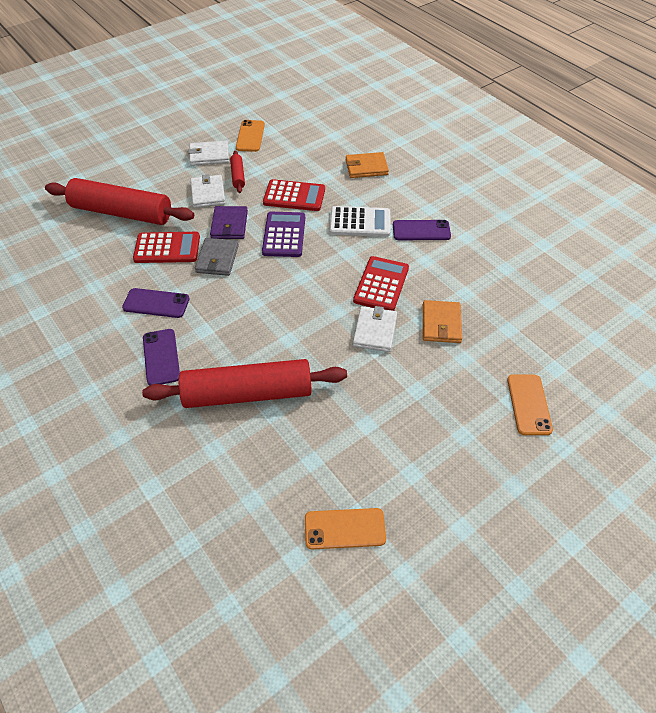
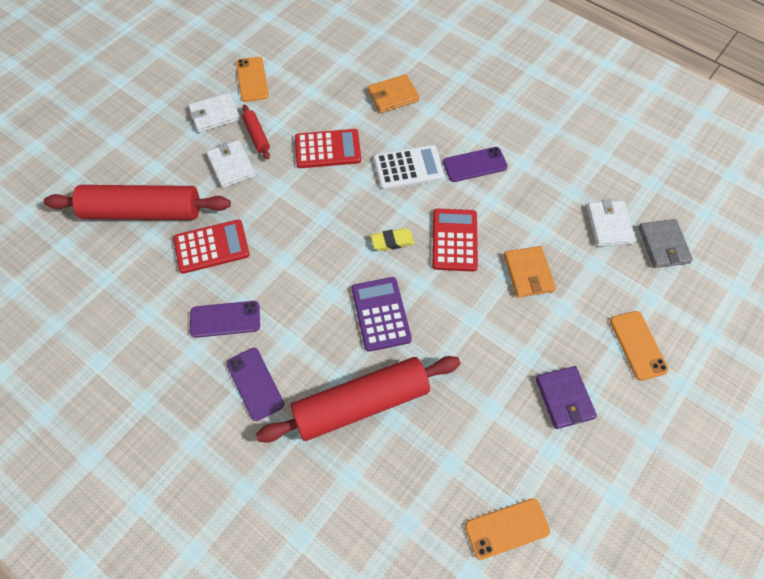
camera: 15 degrees left, 10 degrees up
grey wallet [195,238,239,276] -> grey wallet moved to [638,219,693,268]
purple wallet [210,206,248,239] -> purple wallet moved to [536,366,597,429]
purple calculator [262,212,305,257] -> purple calculator moved to [352,277,412,352]
white wallet [353,306,397,352] -> white wallet moved to [587,199,636,246]
none -> yellow eraser [371,228,414,251]

